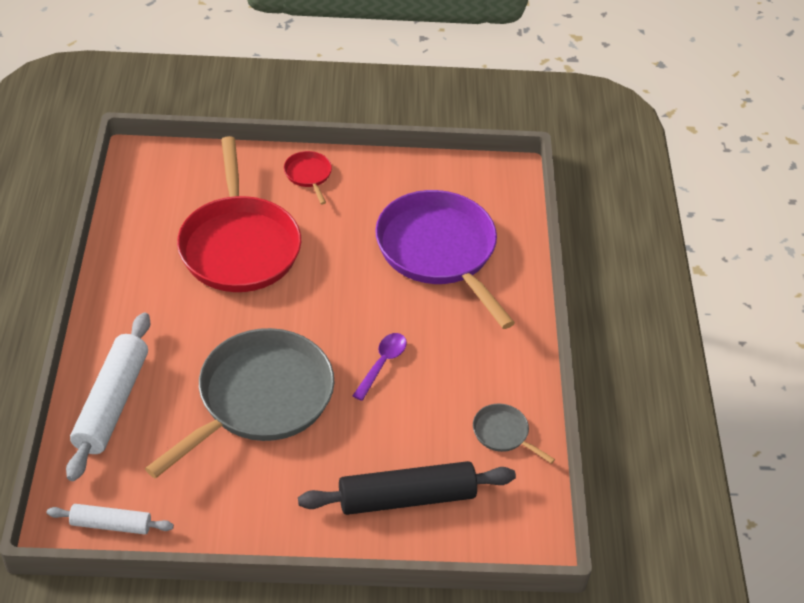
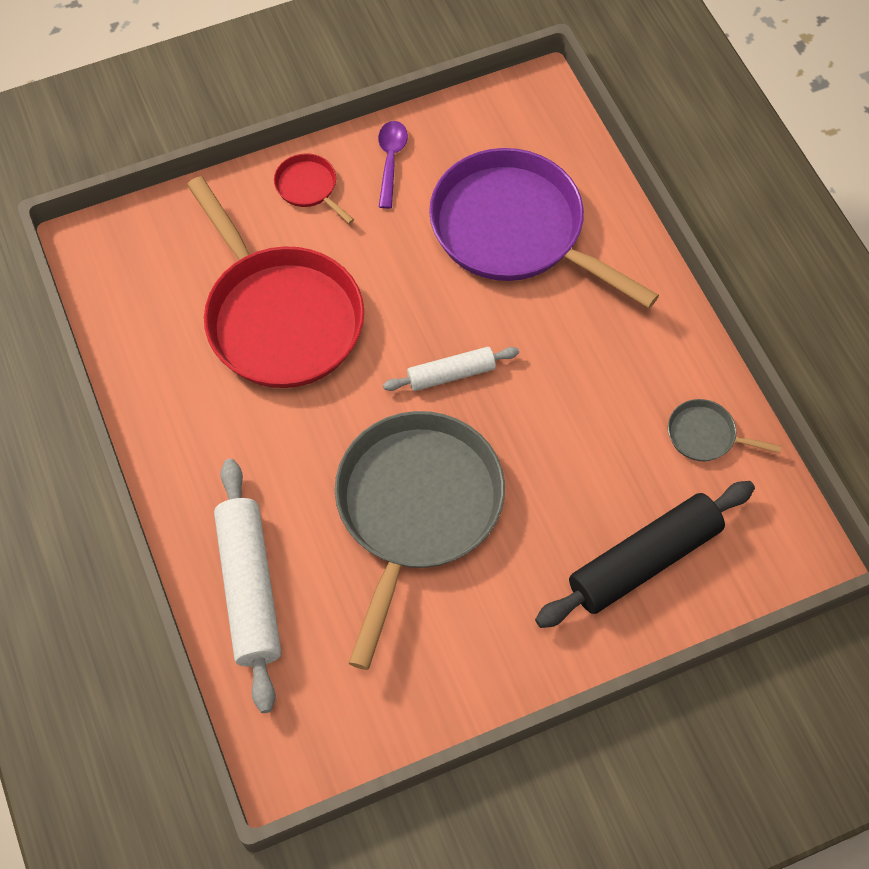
camera: 20 degrees left, 15 degrees up
white rolling pin [47,504,174,534] -> white rolling pin moved to [383,347,519,391]
purple spoon [352,333,407,401] -> purple spoon moved to [378,121,408,209]

